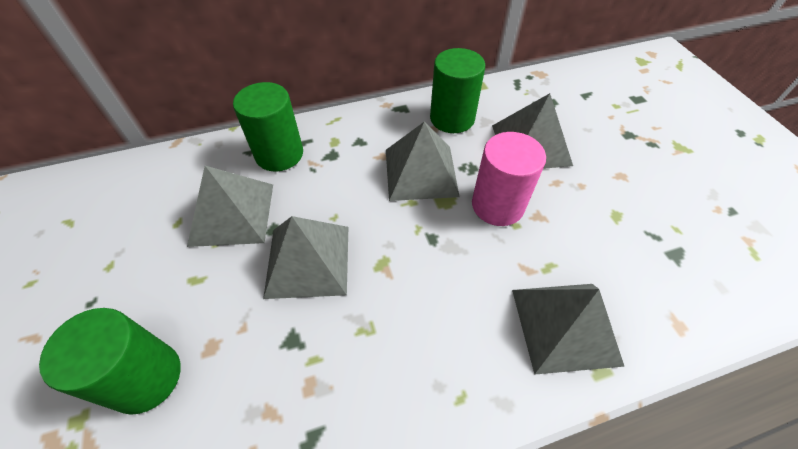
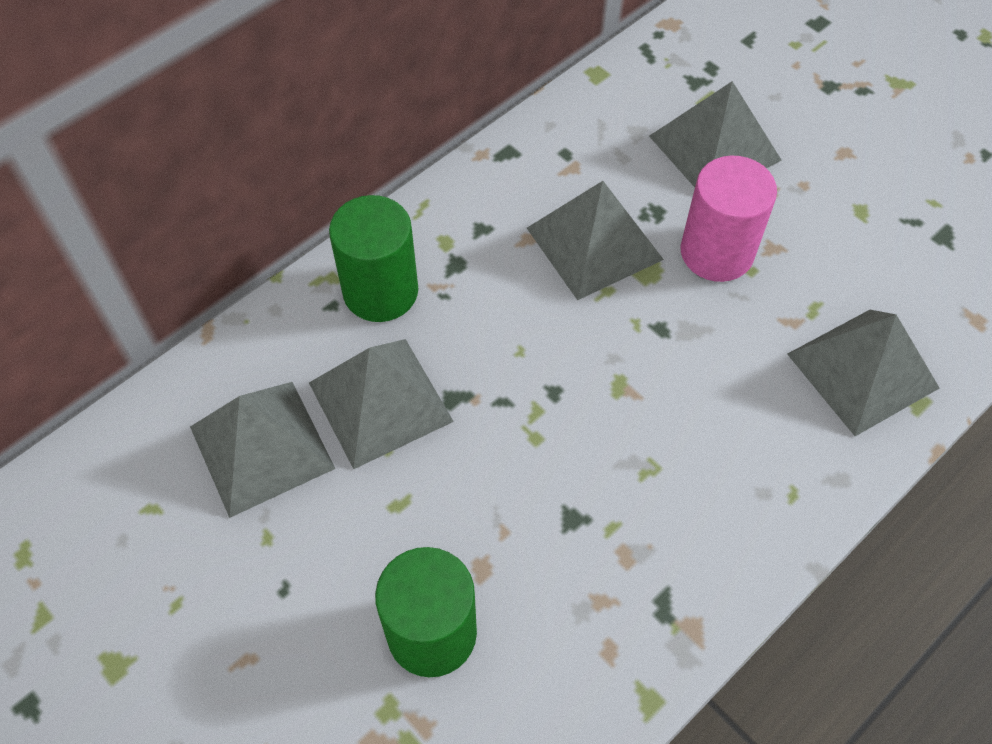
camera: 25 degrees left, 5 degrees up
grey pyramid [263,216,348,299] -> grey pyramid moved to [190,382,335,518]
green cylinder [430,48,485,133] -> none

